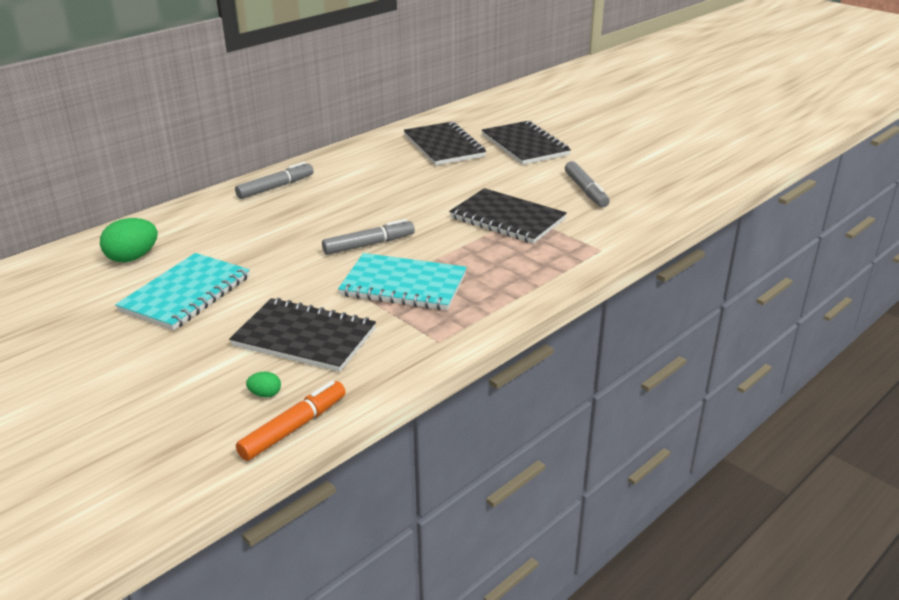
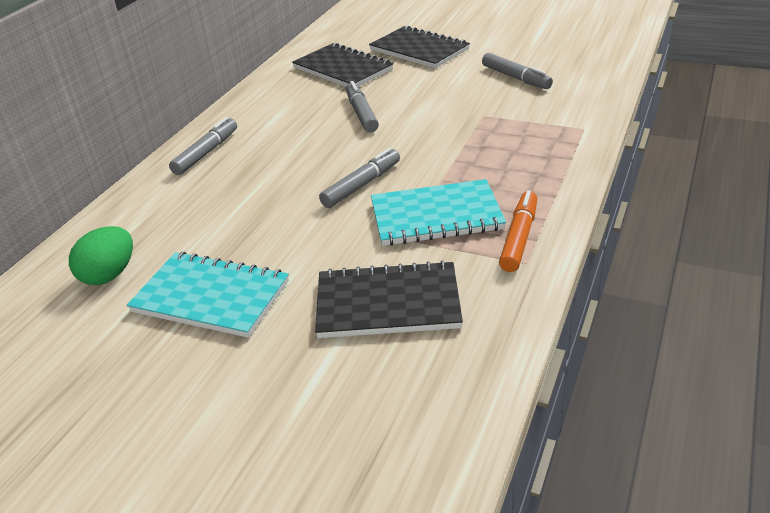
camera: 20 degrees left, 5 degrees up
turquoise notebook [115,253,250,330] -> turquoise notebook turned 75 degrees counterclockwise [127,252,289,338]
orange marker [236,381,346,461] -> orange marker moved to [499,190,537,272]
green egg [246,372,281,397] -> none
black notebook [449,188,567,244] -> none
none -> grey marker [346,81,379,132]

